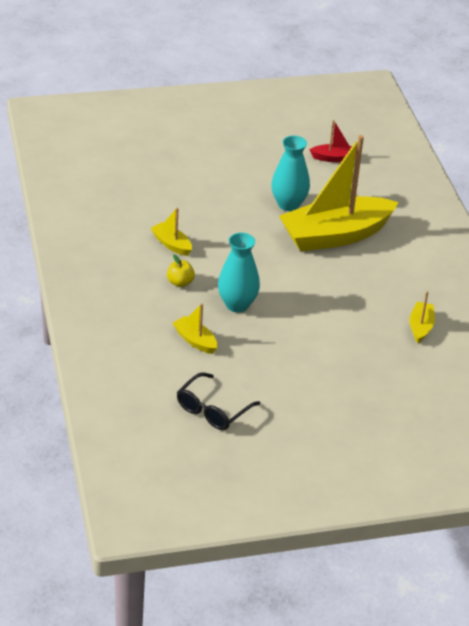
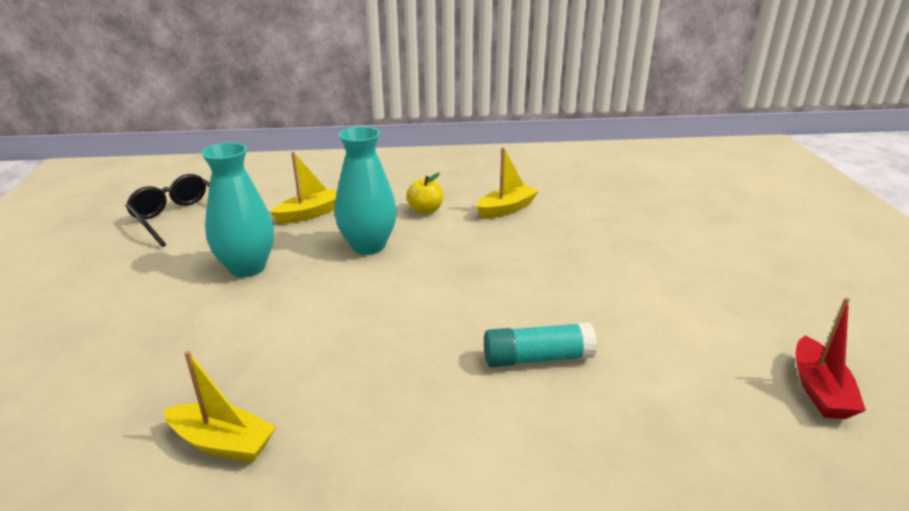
camera: 100 degrees right, 10 degrees down
turquoise vase [271,136,310,211] -> turquoise vase moved to [201,142,274,277]
yellow boat [279,135,399,251] -> turquoise glue stick [484,322,597,367]

